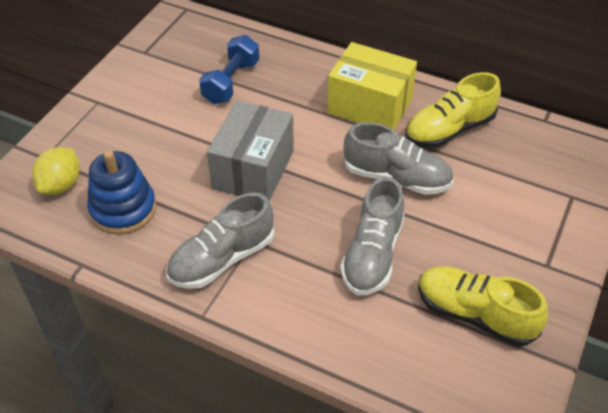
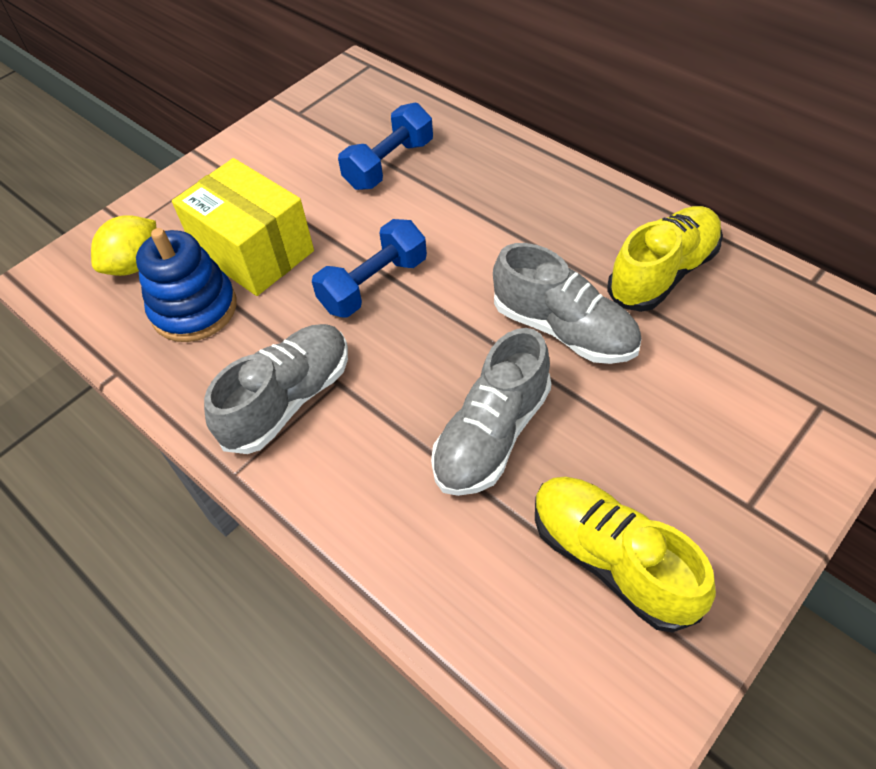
camera: 20 degrees right, 5 degrees up
grey shoe [166,193,274,289] -> grey shoe turned 150 degrees clockwise [204,324,348,454]
grey box [207,100,294,201] -> blue dumbbell [312,219,427,318]
yellow box [327,42,417,130] -> yellow box moved to [172,158,314,296]
yellow shoe [405,72,501,148] -> yellow shoe turned 150 degrees clockwise [607,206,723,312]

